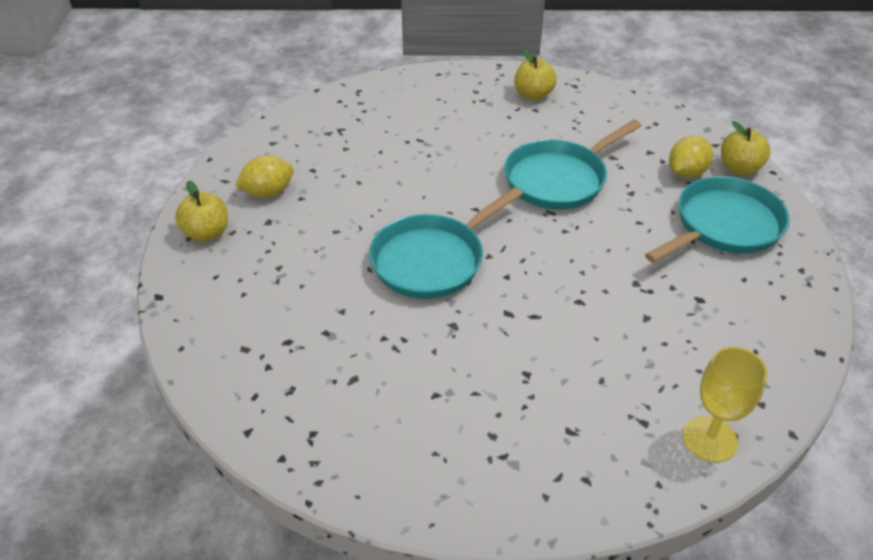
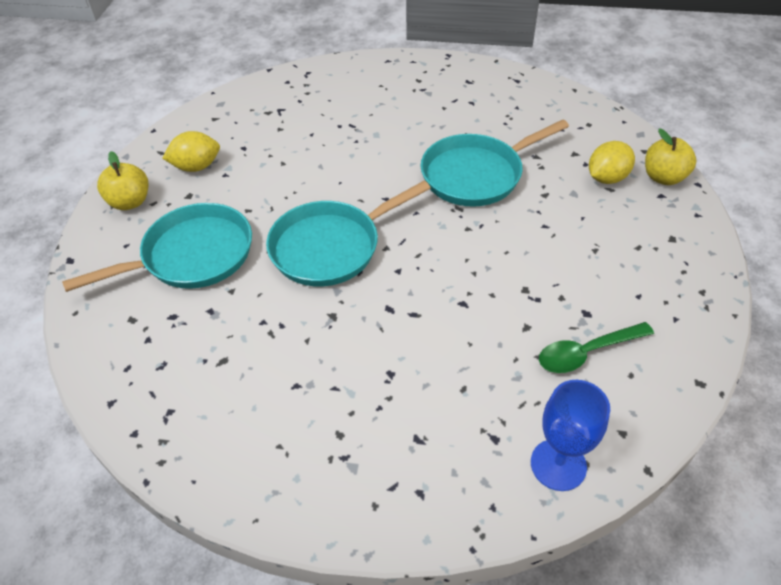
camera: 10 degrees right, 5 degrees up
yellow apple [514,49,557,100] -> none
turquoise pan [645,176,790,263] -> turquoise pan moved to [62,203,252,292]
yellow goblet [683,347,768,462] -> blue goblet [531,380,610,491]
none -> green spoon [539,322,654,373]

